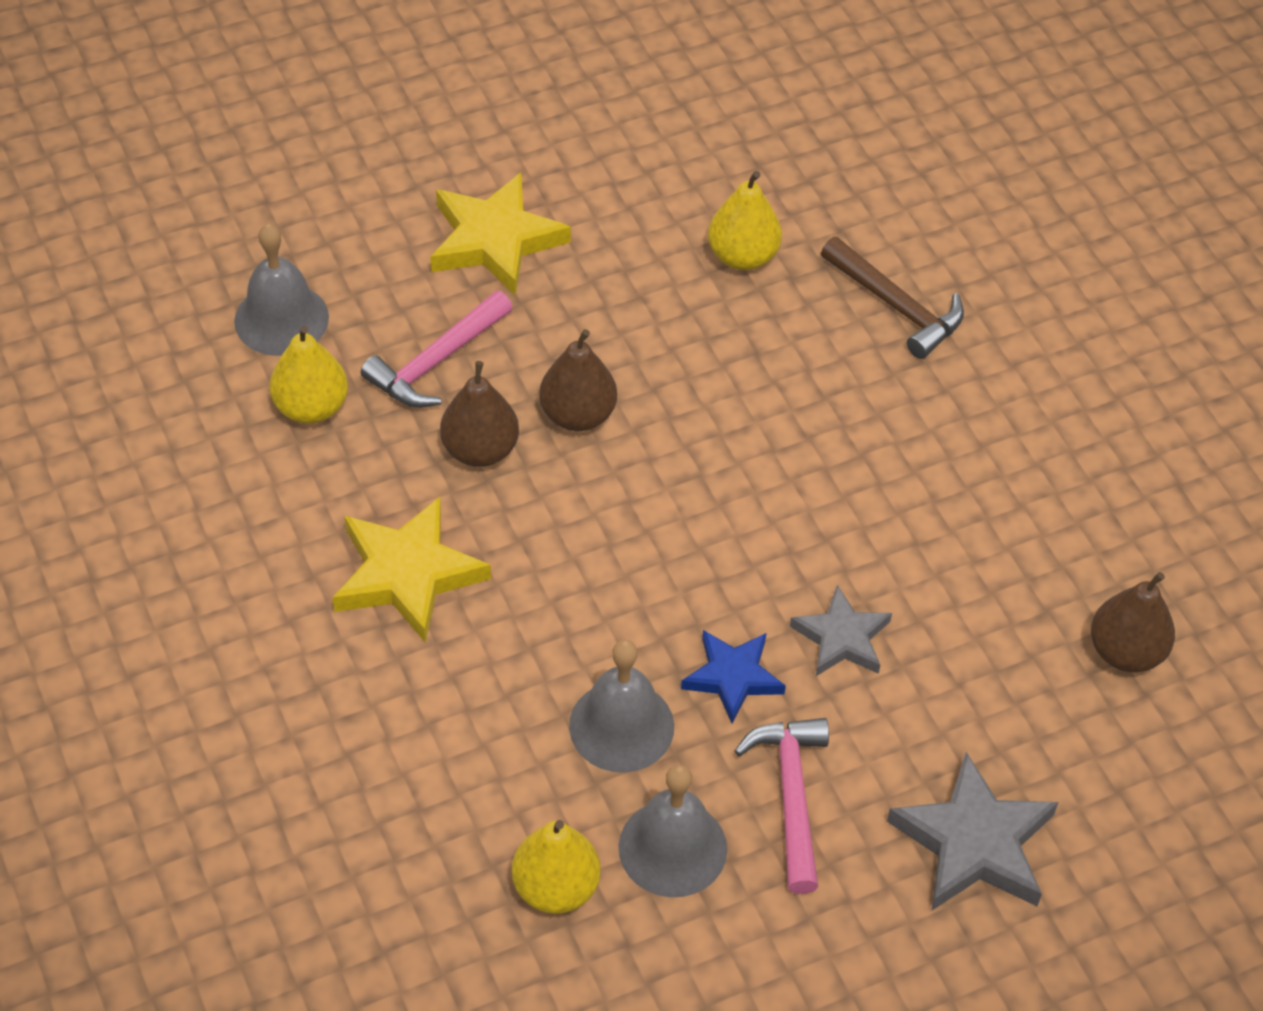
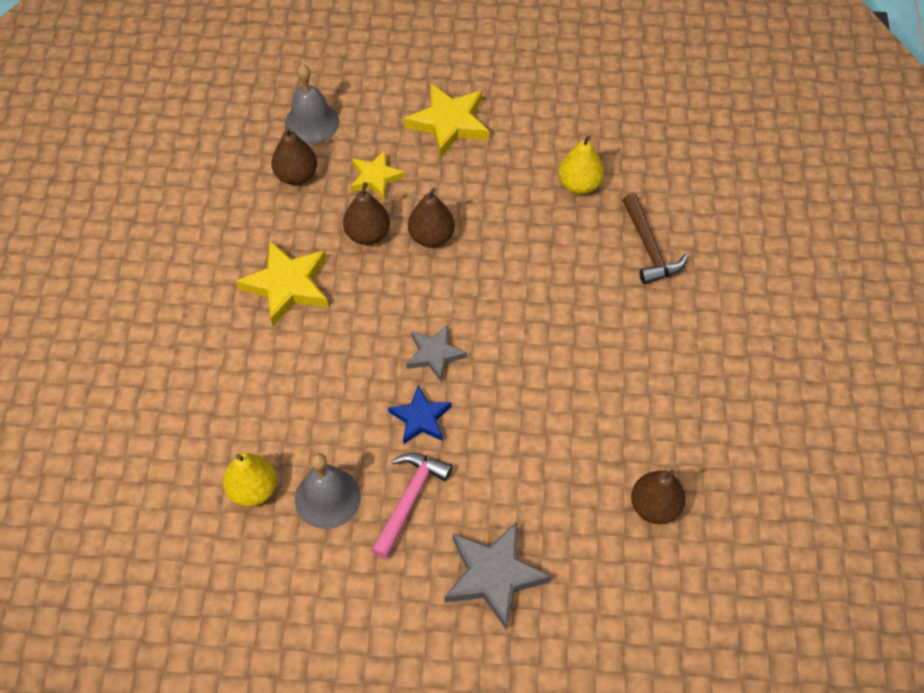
camera: 30 degrees right, 5 degrees up
yellow pear [269,325,348,424] -> brown pear [271,127,317,185]
pink hammer [361,291,513,408] -> yellow star [351,150,405,199]
grey bell [569,639,674,773] -> none
grey star [790,585,892,676] -> grey star moved to [406,325,467,382]

